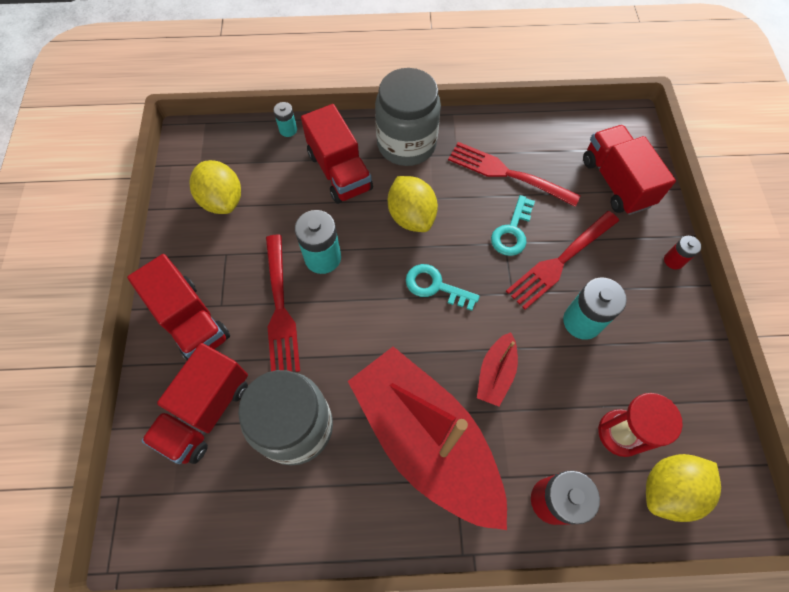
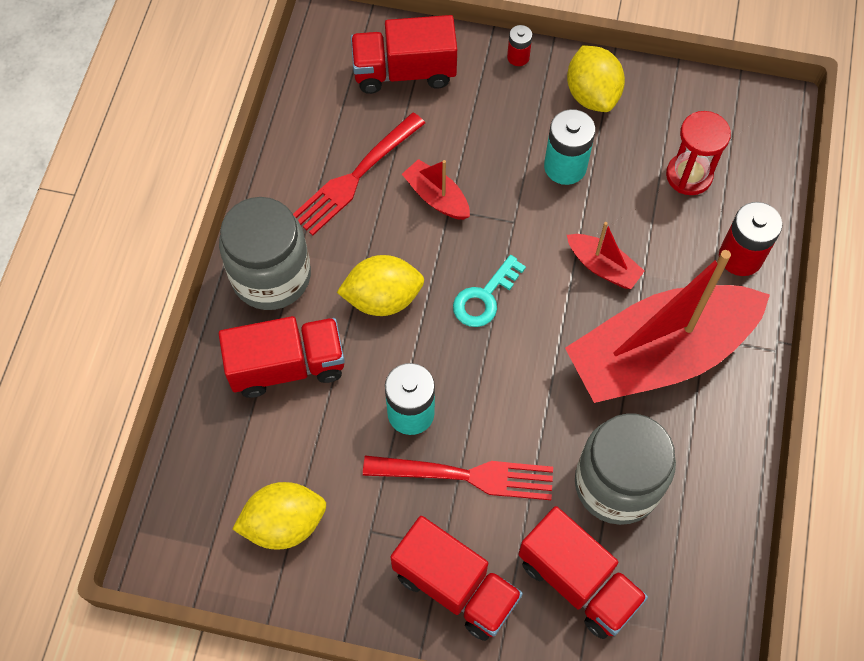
camera: 75 degrees left, 0 degrees up
red truck [127,254,230,361] -> red truck turned 60 degrees clockwise [391,516,523,641]
turquoise battery [273,102,297,137] -> none
turquoise key [491,195,535,256] -> red boat [402,159,470,220]
red fork [506,211,619,310] -> none
yellow lemon [646,454,721,522] -> yellow lemon moved to [567,45,625,112]

